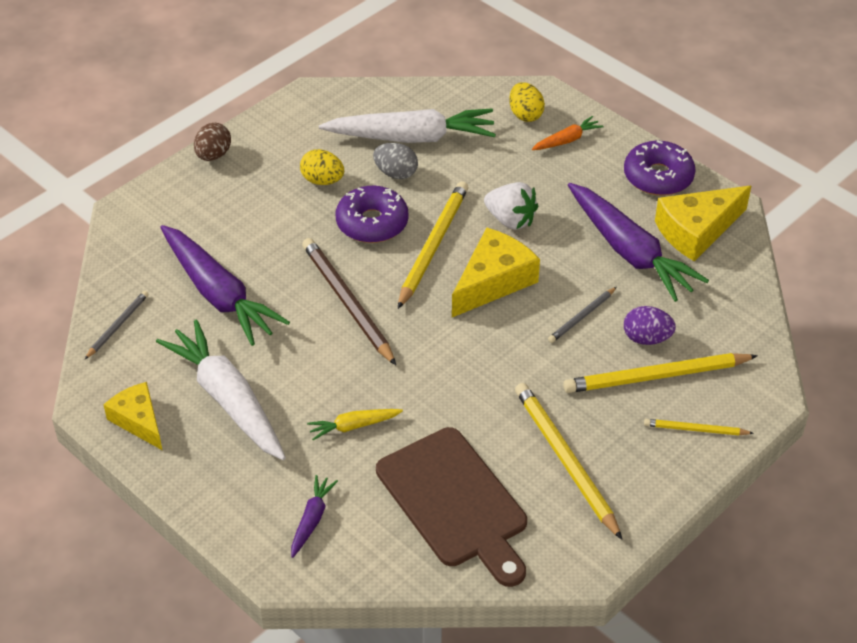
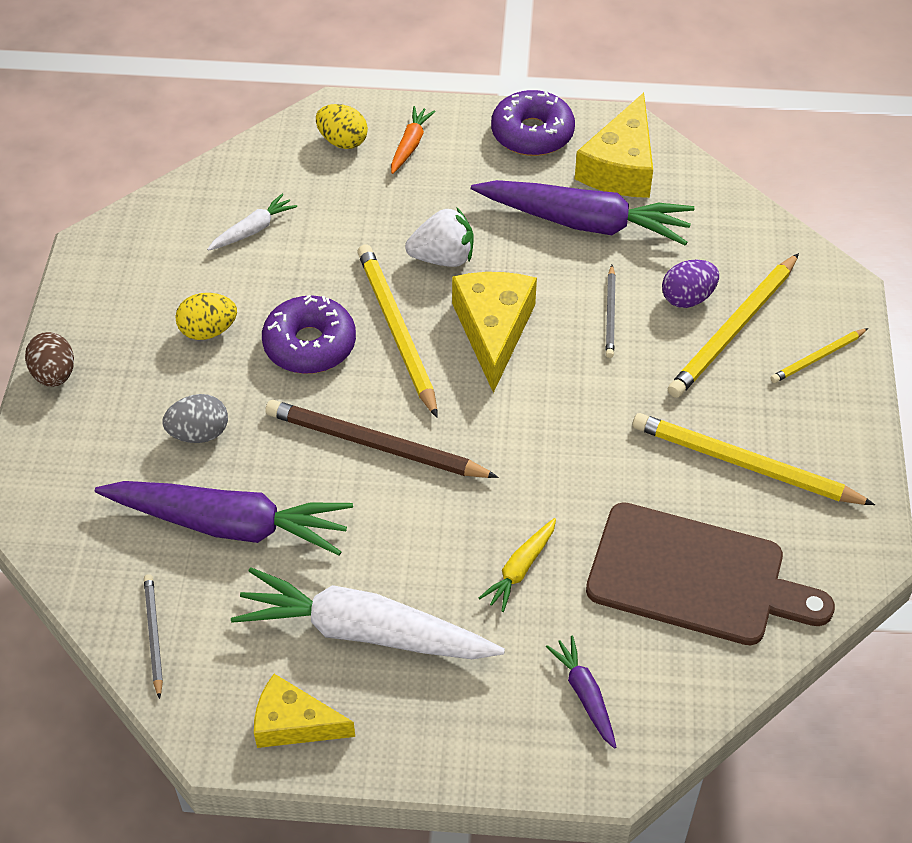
camera: 40 degrees left, 5 degrees up
white carrot [319,109,496,143] -> white carrot [207,194,297,251], size x0.46
grey egg [373,143,418,179] -> grey egg moved to [162,394,228,443]

